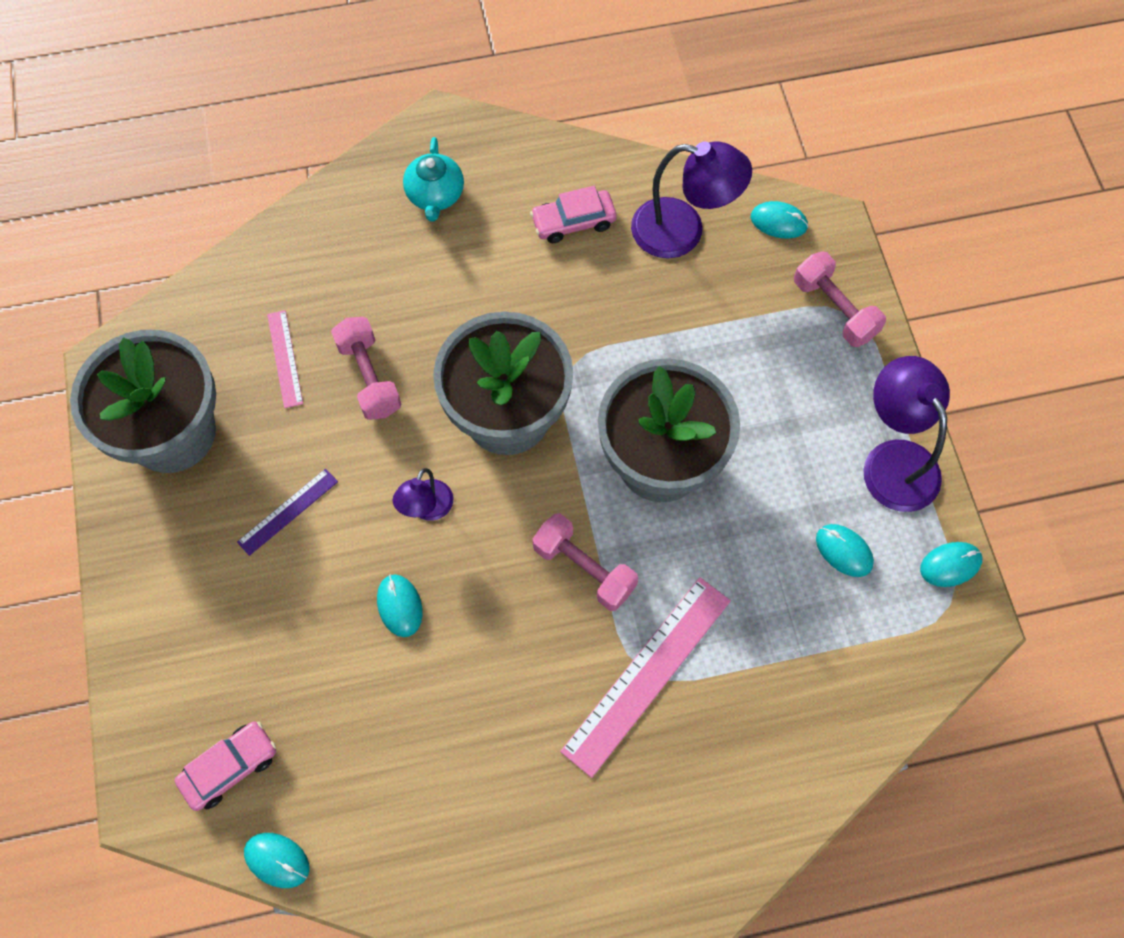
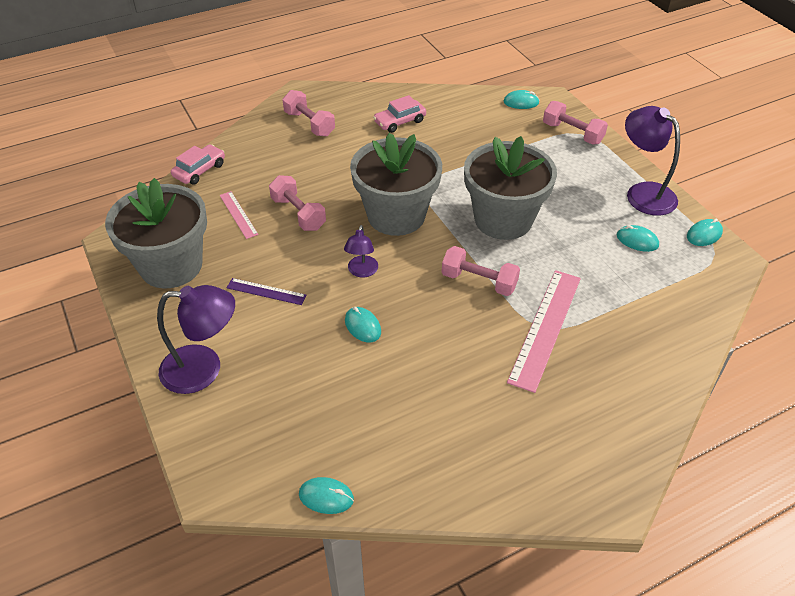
camera: 15 degrees left, 20 degrees down
pink car [175,721,276,811] -> pink car moved to [171,144,225,185]
purple ruler [237,469,338,556] -> purple ruler turned 75 degrees clockwise [226,278,306,305]
turquoise teapot [403,137,464,222] -> pink dumbbell [282,90,335,136]
purple lamp [631,142,752,258] -> purple lamp moved to [157,285,235,394]

